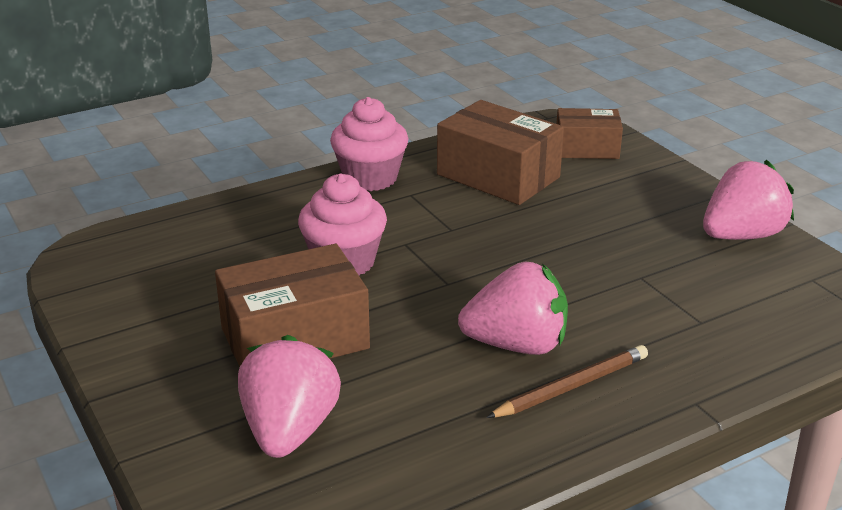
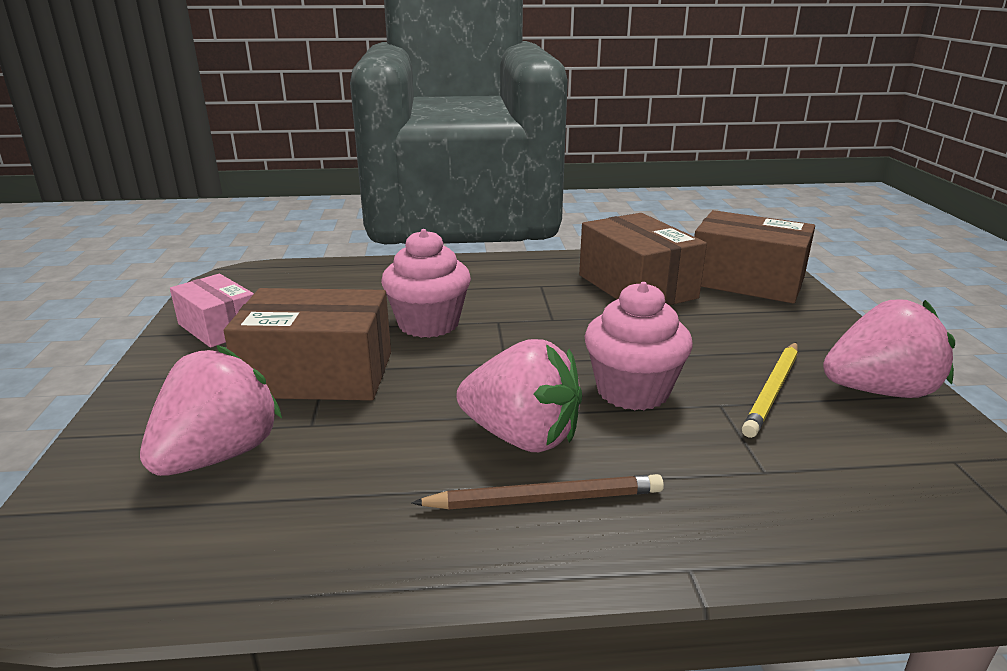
camera: 25 degrees right, 5 degrees down
pink cupcake [330,97,408,191] -> pink cupcake moved to [585,282,693,411]
brown box [556,108,623,159] -> brown box [694,210,815,304], size x1.60
none -> pink box [170,274,254,348]
none -> yellow pencil [742,342,798,438]

